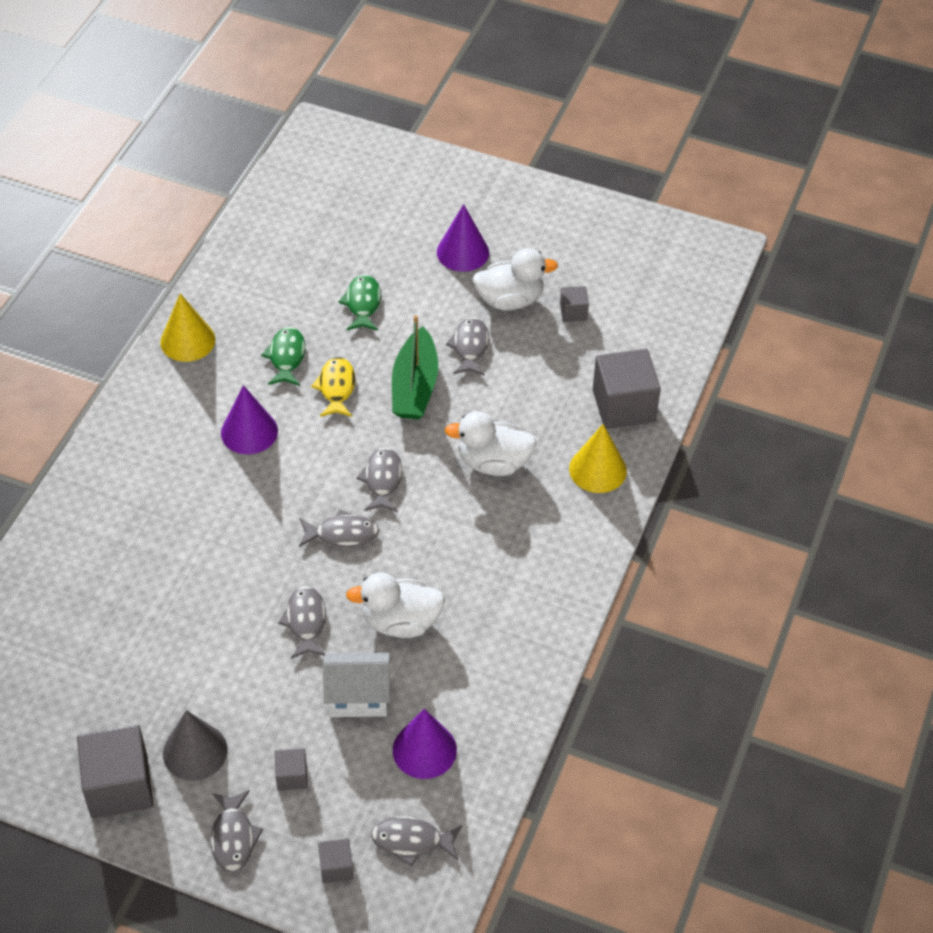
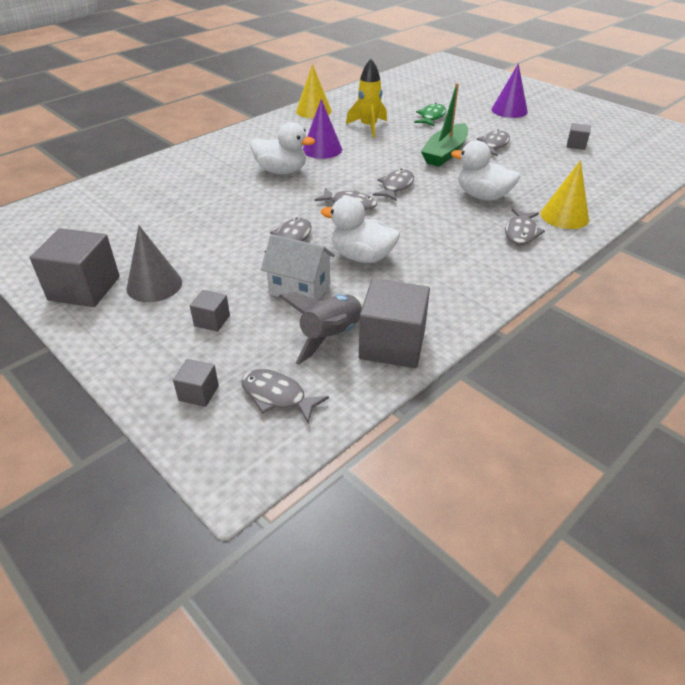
camera: 25 degrees right, 10 degrees down
grey fish [211,790,263,872] -> grey fish moved to [505,208,545,245]
green fish [261,327,305,386] -> yellow rocket [346,59,387,138]
yellow fish [311,357,355,417] -> none
purple cone [393,709,457,779] -> grey rocket [279,292,364,365]
white duck [473,248,558,310] -> white duck moved to [250,122,315,174]
grey cube [593,349,661,429] -> grey cube moved to [359,279,430,368]

